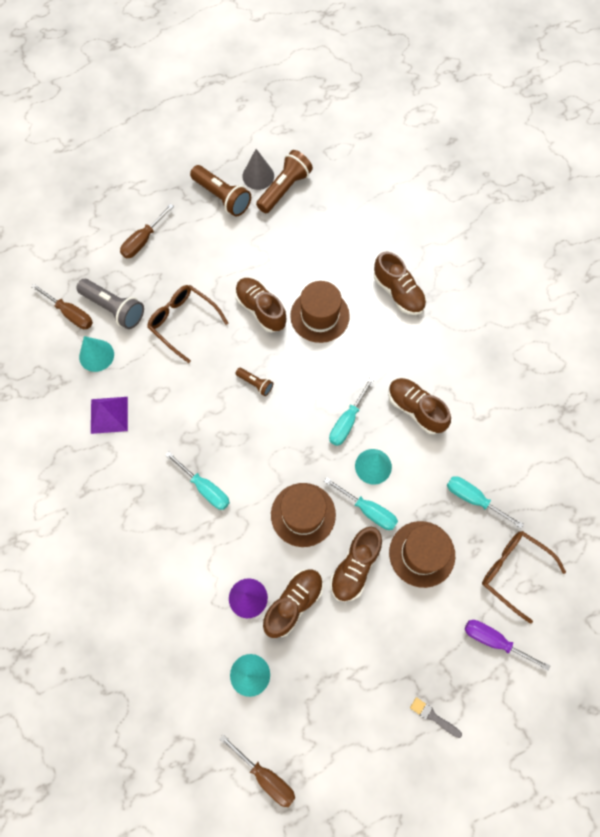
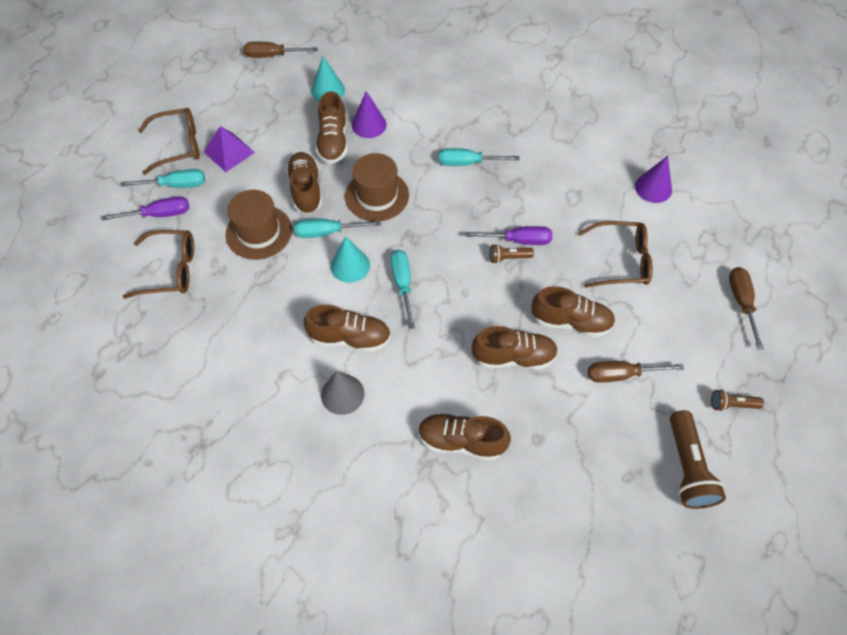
camera: 140 degrees right, 10 degrees down
brown screwdriver [31,283,93,329] -> brown screwdriver moved to [588,361,684,383]
grey flashlight [76,279,144,329] -> none
turquoise cone [79,336,114,372] -> purple cone [635,156,672,203]
purple pyramid [91,397,128,434] -> purple pyramid moved to [204,126,255,172]
brown flashlight [190,165,251,217] -> brown flashlight [711,389,764,411], size x0.53
grey cone [242,149,274,190] -> grey cone moved to [321,371,364,415]
brown hat [290,281,350,343] -> brown shoe [472,326,558,369]
grey brush [410,697,462,738] -> brown glasses [138,108,200,175]
turquoise screwdriver [447,476,524,529] -> turquoise screwdriver moved to [120,169,205,188]
none -> purple screwdriver [465,226,552,245]

